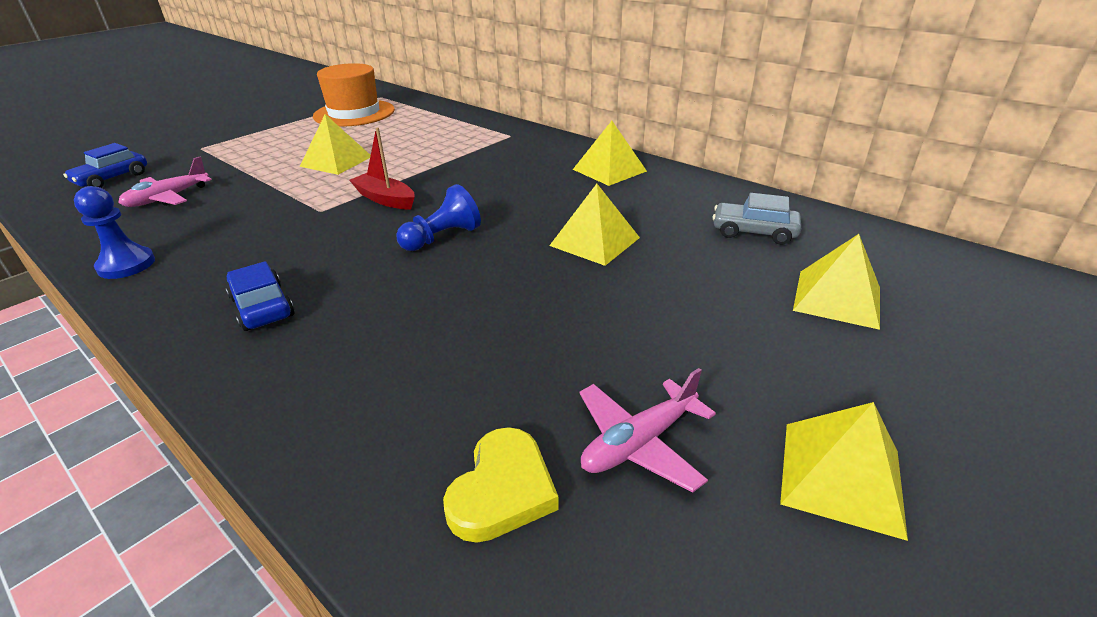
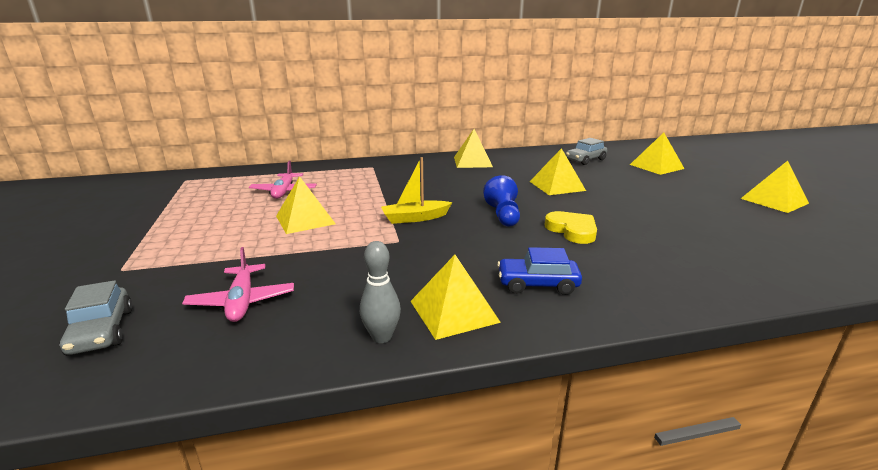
camera: 55 degrees left, 10 degrees down
blue car [63,143,147,188] -> grey car [59,280,133,355]
blue pawn [74,186,155,279] -> grey bowling pin [360,241,401,343]
orange hat [313,63,395,127] -> none
red boat [349,127,415,209] -> yellow boat [381,157,452,224]
yellow heart [443,427,559,543] -> yellow heart moved to [544,211,597,244]
pink plane [579,368,716,493] -> pink plane moved to [249,161,317,199]
none -> yellow pyramid [410,255,501,340]

